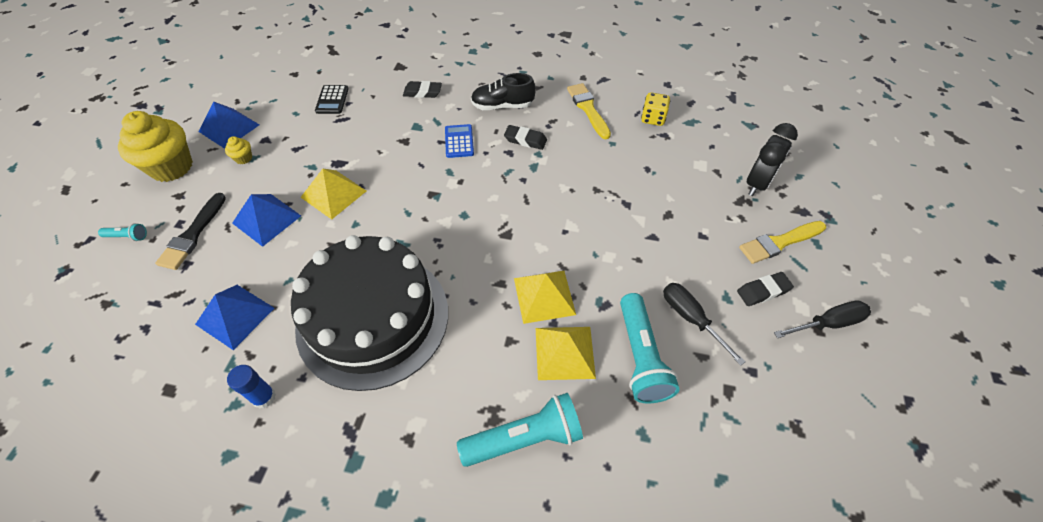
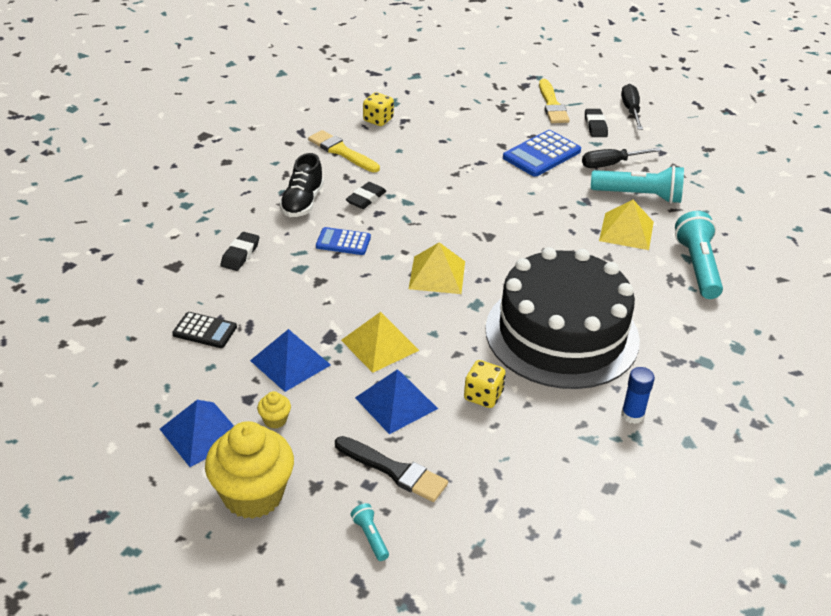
camera: 75 degrees left, 15 degrees down
turquoise flashlight [98,223,147,241] -> turquoise flashlight turned 45 degrees counterclockwise [350,503,389,561]
blue pyramid [195,285,274,350] -> blue pyramid moved to [250,329,331,392]
yellow pyramid [514,271,576,324] -> yellow pyramid moved to [409,242,465,294]
yellow brush [567,83,611,139] -> yellow brush turned 45 degrees clockwise [308,130,380,172]
black clock [746,123,798,196] -> none
none -> yellow dice [464,360,506,408]
none -> blue calculator [503,130,581,177]

